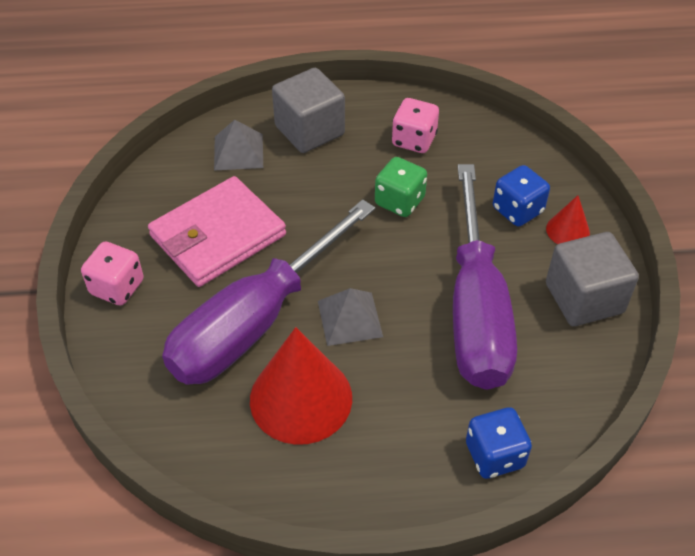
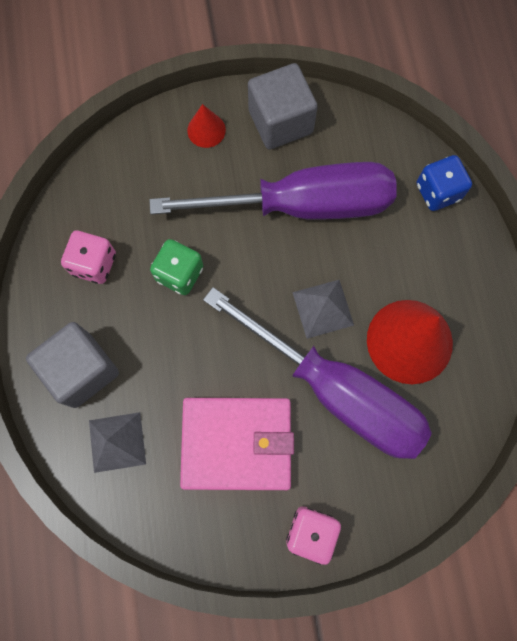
camera: 95 degrees left, 25 degrees up
pink wallet [148,176,286,287] -> pink wallet turned 45 degrees counterclockwise [180,398,294,490]
blue dice [493,165,550,227] -> none

